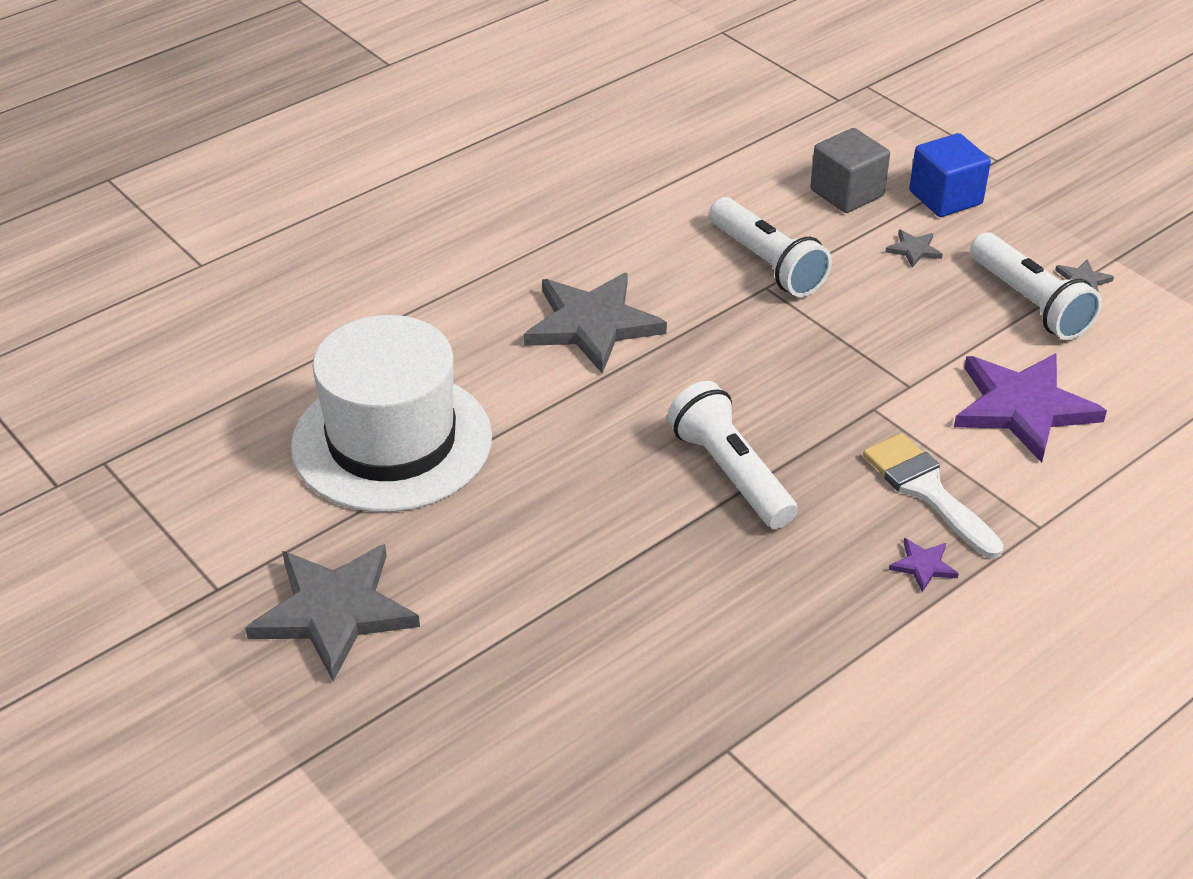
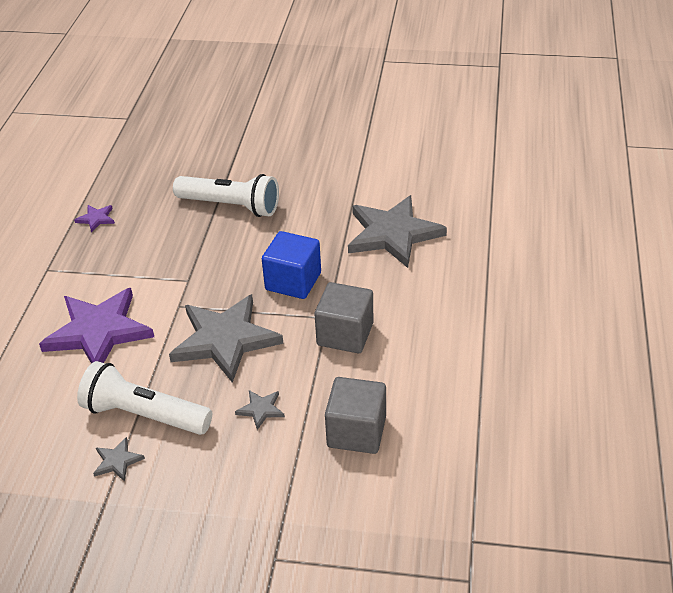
camera: 140 degrees right, 0 degrees up
grey star [245,544,420,681] -> grey star moved to [169,294,283,383]
white hat [291,315,492,512] -> none
white flashlight [709,197,832,297] -> grey cube [315,282,373,353]
white brush [863,433,1004,559] -> none
blue cube [909,133,991,217] -> blue cube moved to [262,231,321,299]

